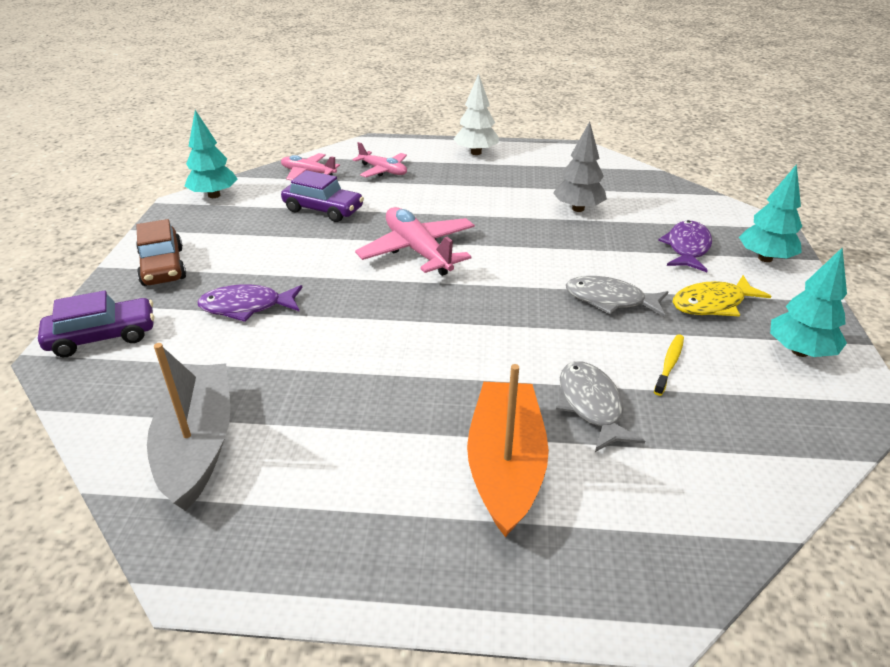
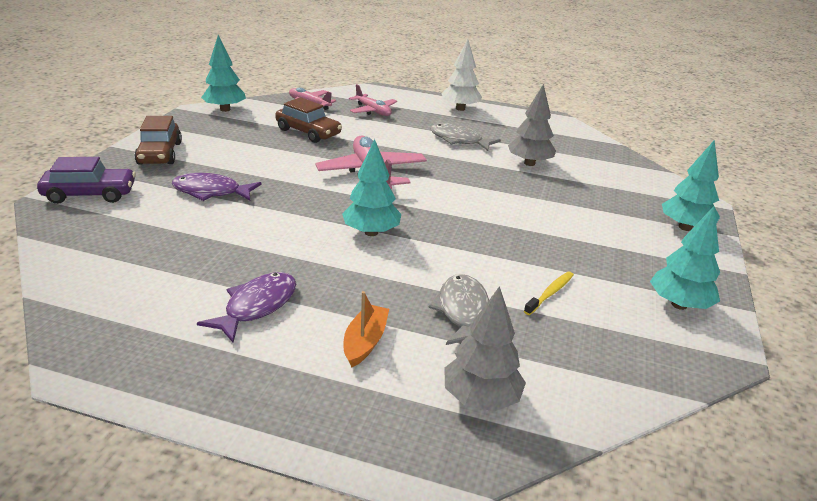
camera: 10 degrees right, 5 degrees down
grey boat [147,343,230,511] -> none
purple car [281,170,364,222] -> brown car [275,97,342,143]
orange boat [467,364,549,537] -> orange boat [344,291,389,367], size x0.53
grey fish [566,276,668,317] -> grey fish moved to [430,123,501,151]
purple fish [658,220,712,272] -> purple fish moved to [197,272,296,343]
yellow fish [673,275,771,317] -> none
none -> turquoise tree [342,139,401,236]
none -> grey tree [444,286,526,411]

